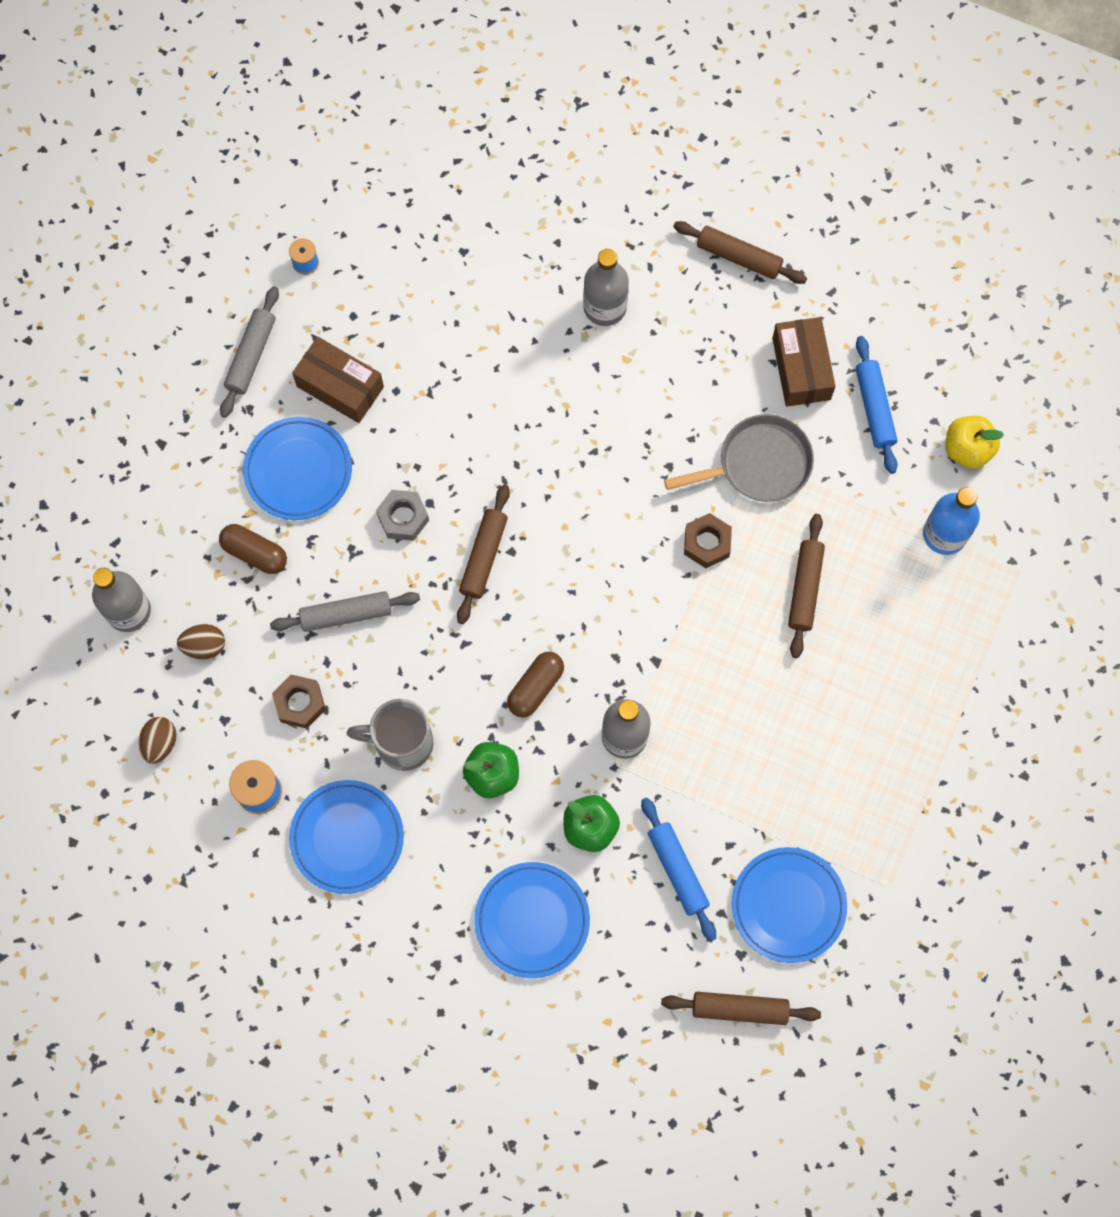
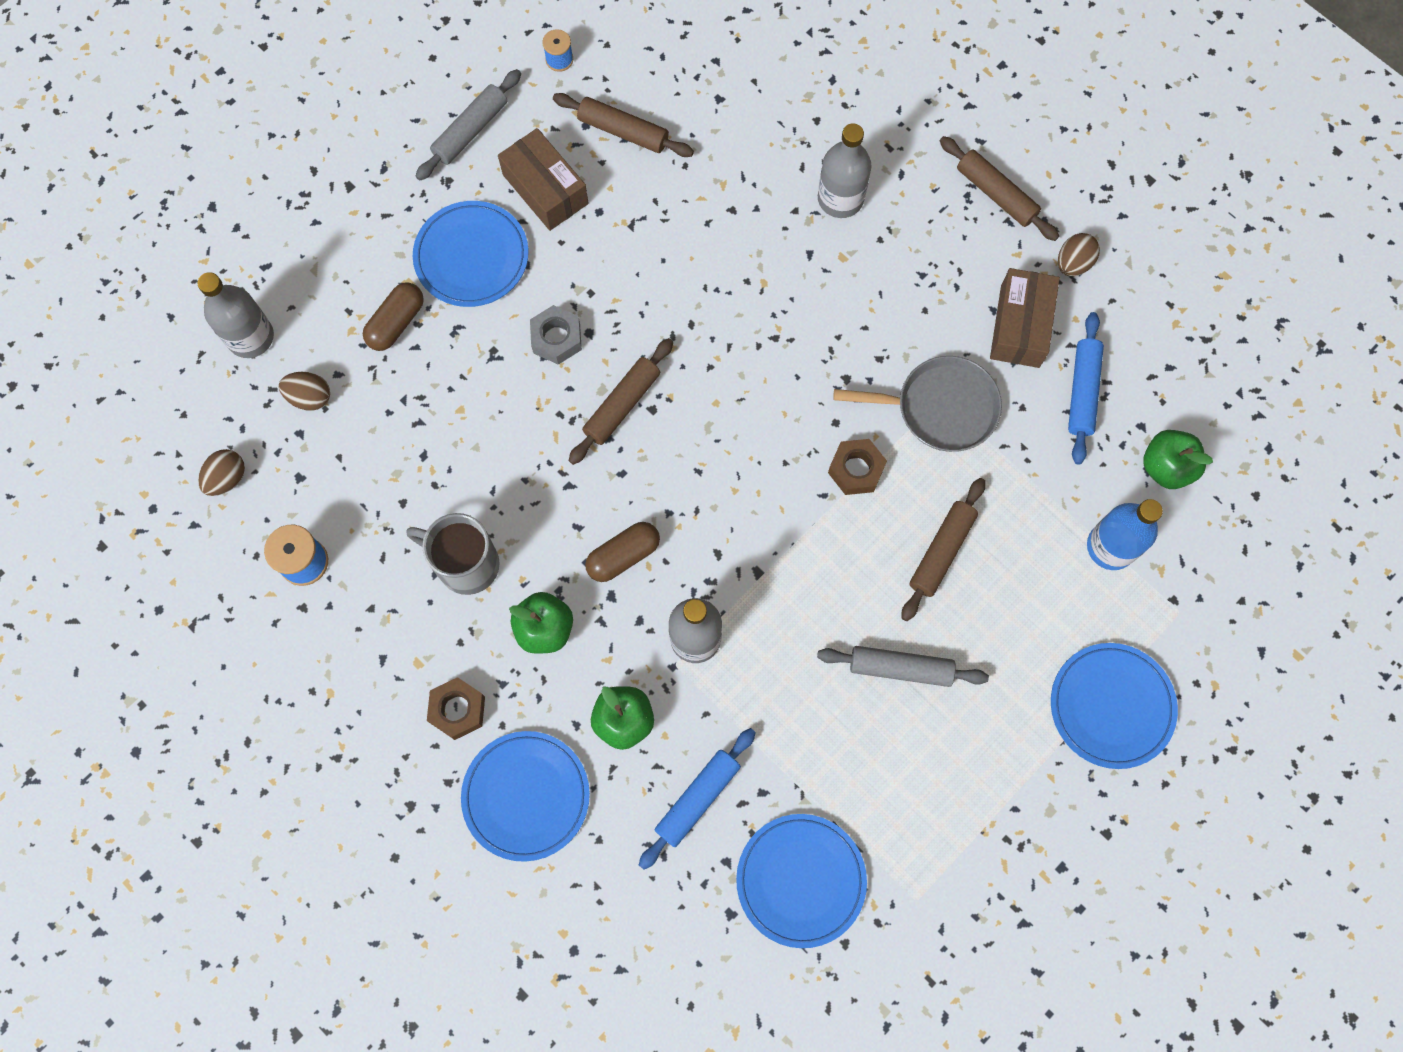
camera: 20 degrees right, 0 degrees up
brown capsule [219,524,287,574] -> brown capsule turned 75 degrees clockwise [363,282,424,351]
grey rolling pin [270,591,420,632] -> grey rolling pin moved to [817,646,989,687]
brown nut [272,675,326,729] -> brown nut moved to [427,677,485,740]
blue plate [289,780,404,894] -> blue plate moved to [1051,643,1178,769]
blue rolling pin [641,798,716,941] -> blue rolling pin turned 45 degrees clockwise [639,728,756,870]
brown rolling pin [661,992,821,1025] -> brown rolling pin moved to [553,93,694,157]
yellow apple [945,416,1004,469] -> green apple [1143,430,1213,489]
none -> brown egg [1058,233,1100,276]

